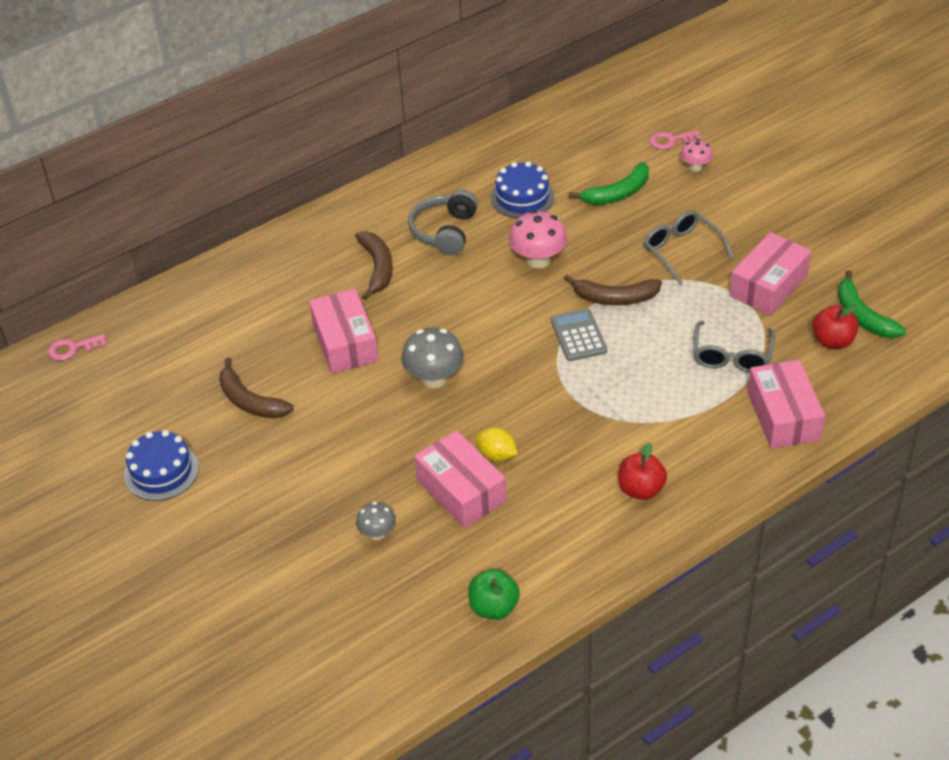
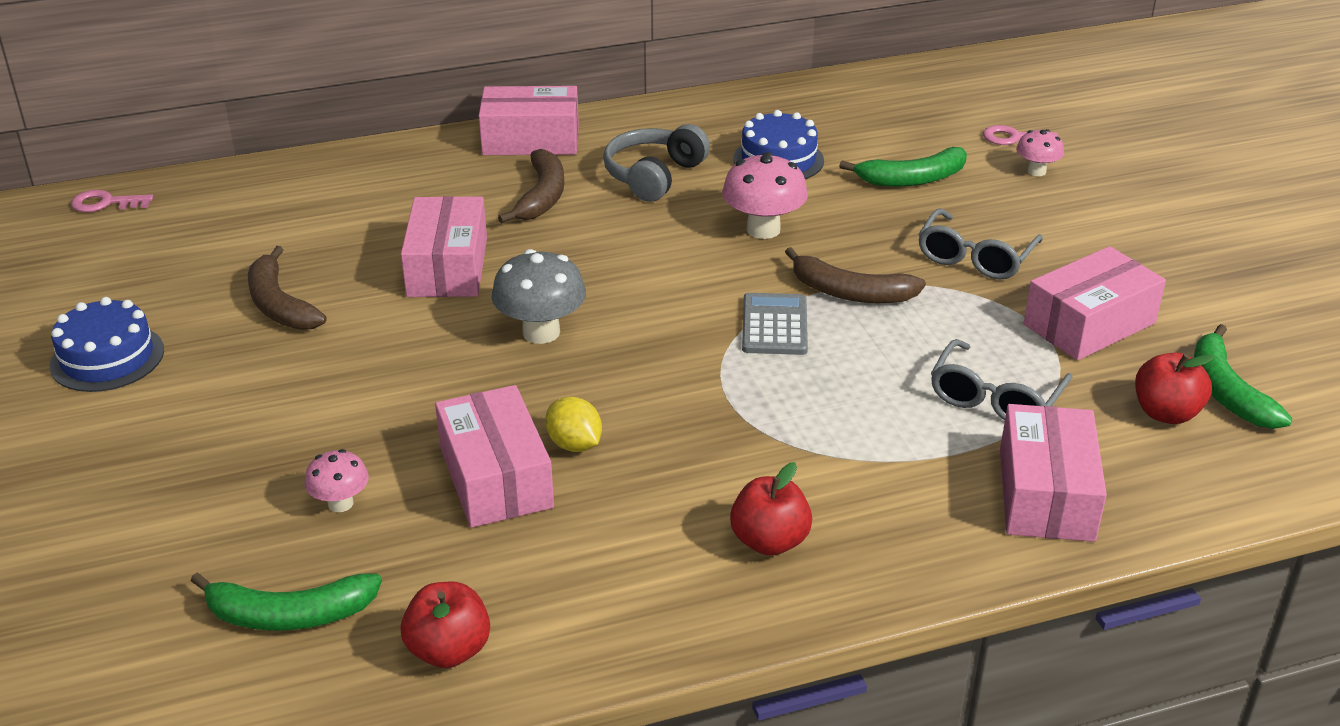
camera: 15 degrees right, 10 degrees down
grey mushroom [356,502,396,540] -> pink mushroom [304,449,369,512]
green apple [468,569,520,620] -> red apple [401,581,490,668]
grey glasses [644,211,733,285] -> grey glasses turned 135 degrees counterclockwise [918,209,1043,280]
none -> green banana [191,573,382,631]
none -> pink box [479,86,579,155]

